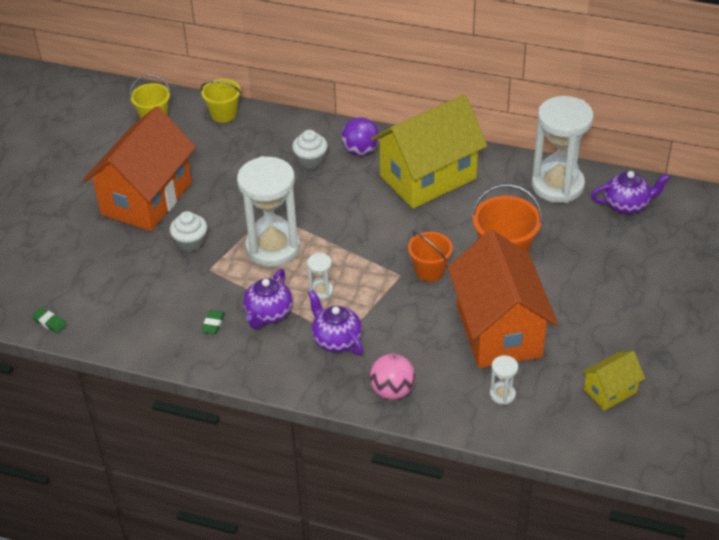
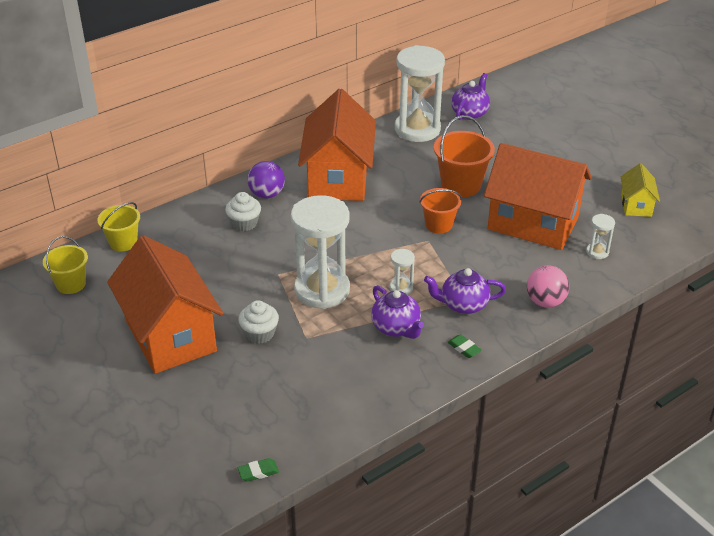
camera: 55 degrees left, 5 degrees down
green eraser [201,310,225,334] -> green eraser moved to [448,334,482,358]
yellow house [371,95,487,209] -> orange house [298,89,376,201]

